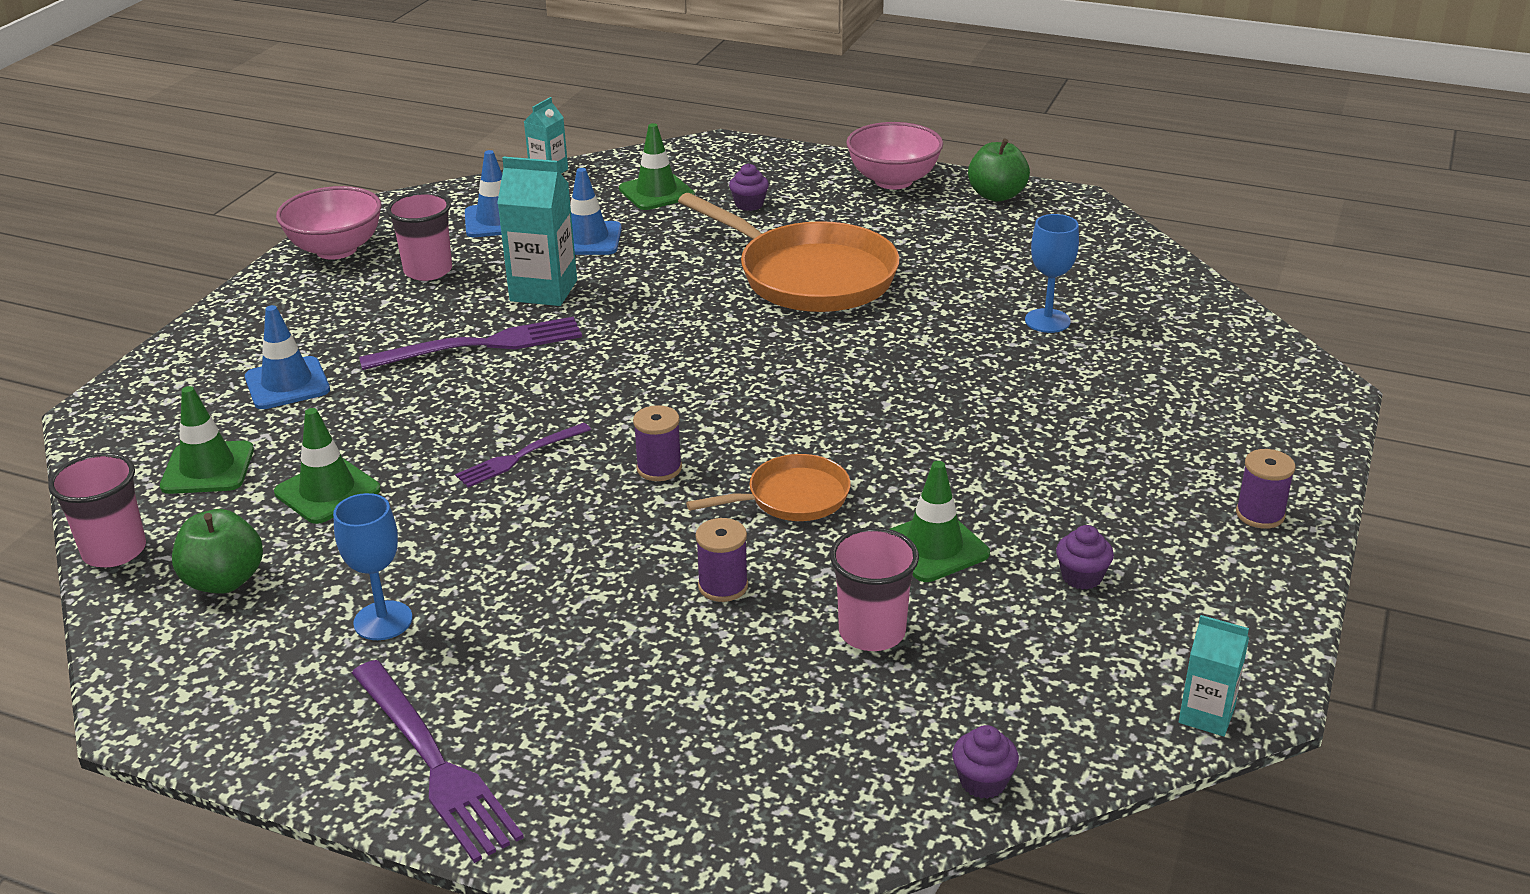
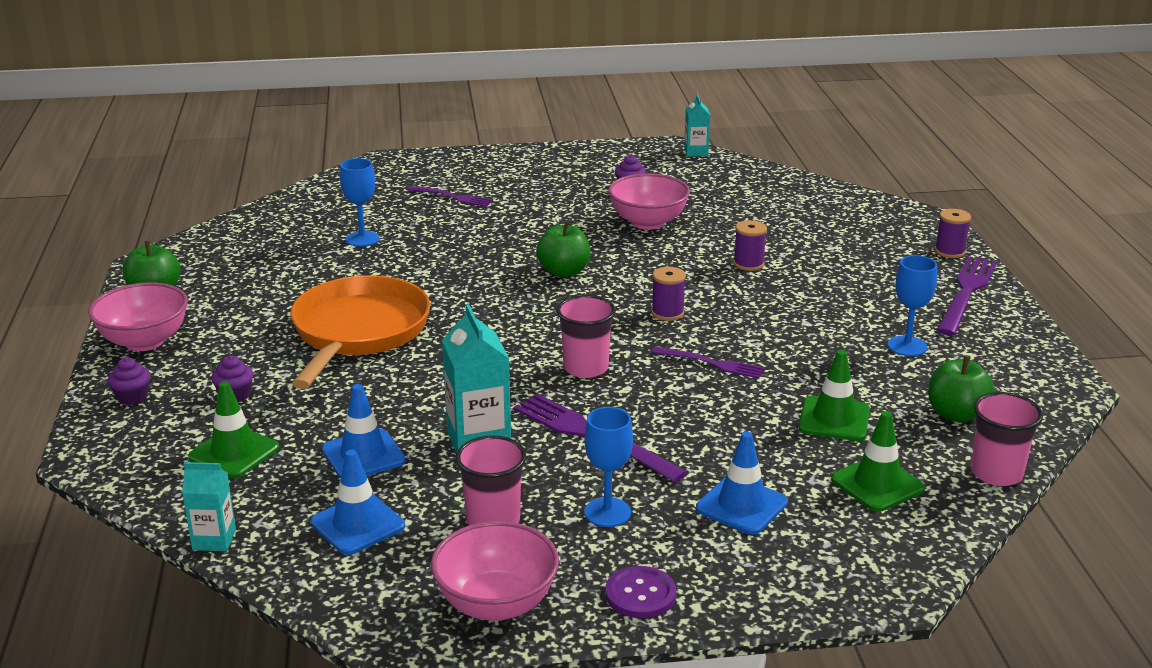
camera: 120 degrees left, 5 degrees down
orange pan [686,454,851,521] -> none
pink cup [830,527,919,651] -> pink cup moved to [556,295,616,378]
green traffic cone [890,461,990,582] -> pink bowl [608,173,690,230]
purple cupcake [952,725,1019,799] -> purple cupcake moved to [108,357,151,405]
purple spool [1236,449,1295,529] -> purple spool moved to [935,209,971,258]
none -> purple fork [407,186,493,207]
none -> green apple [536,221,590,277]
none -> blue goblet [585,407,633,527]
none -> purple button [605,566,676,618]

